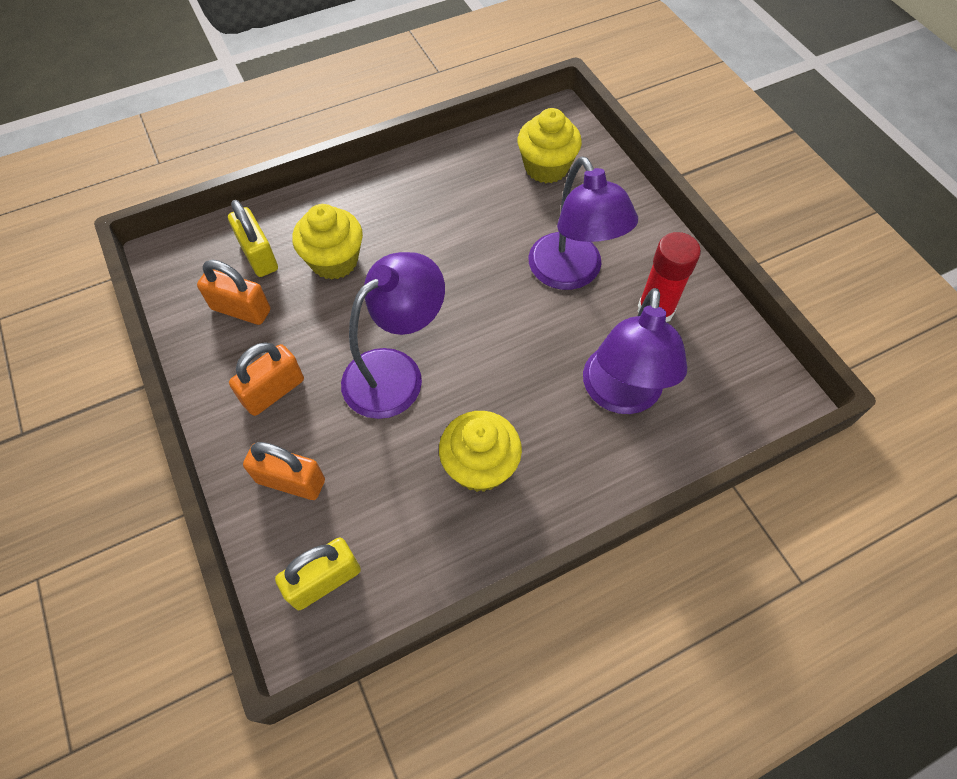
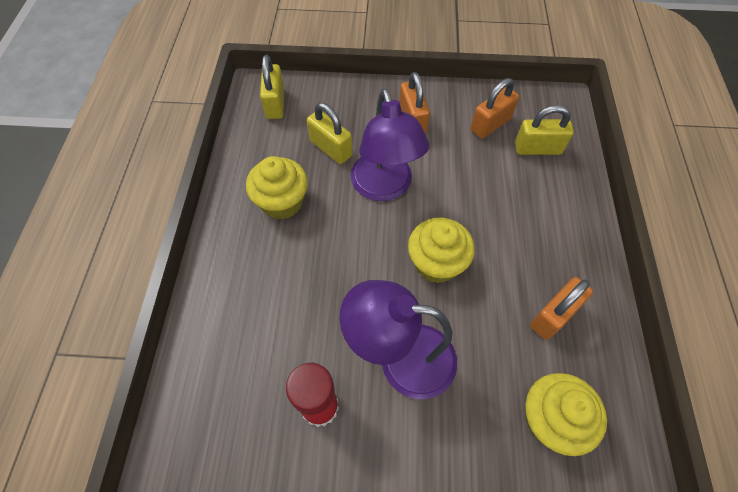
camera: 120 degrees right, 0 degrees up
orange padlock [243,442,325,500] -> orange padlock moved to [530,277,593,340]
yellow cupcake [292,204,363,280] -> yellow cupcake moved to [408,218,475,283]
purple lamp [583,288,687,414] -> none
none -> yellow padlock [307,103,352,164]

